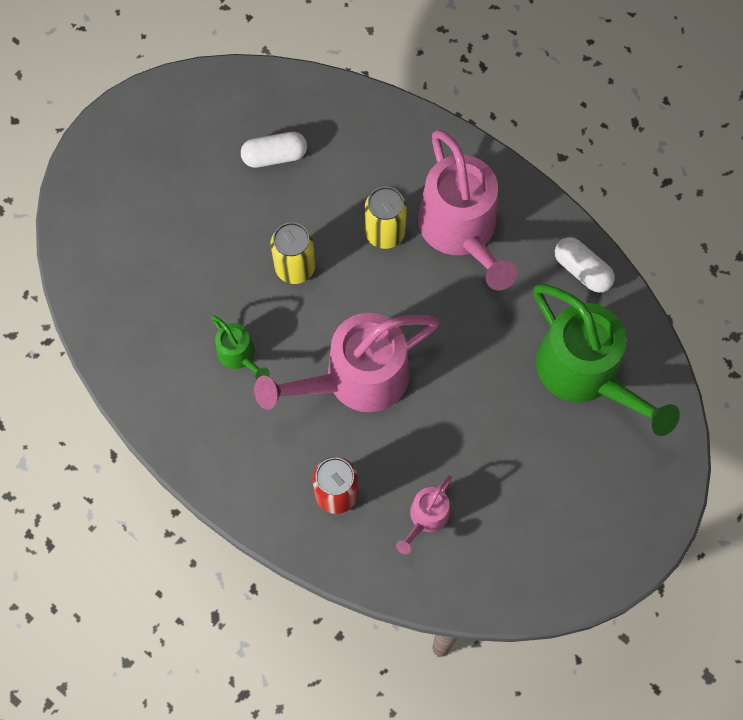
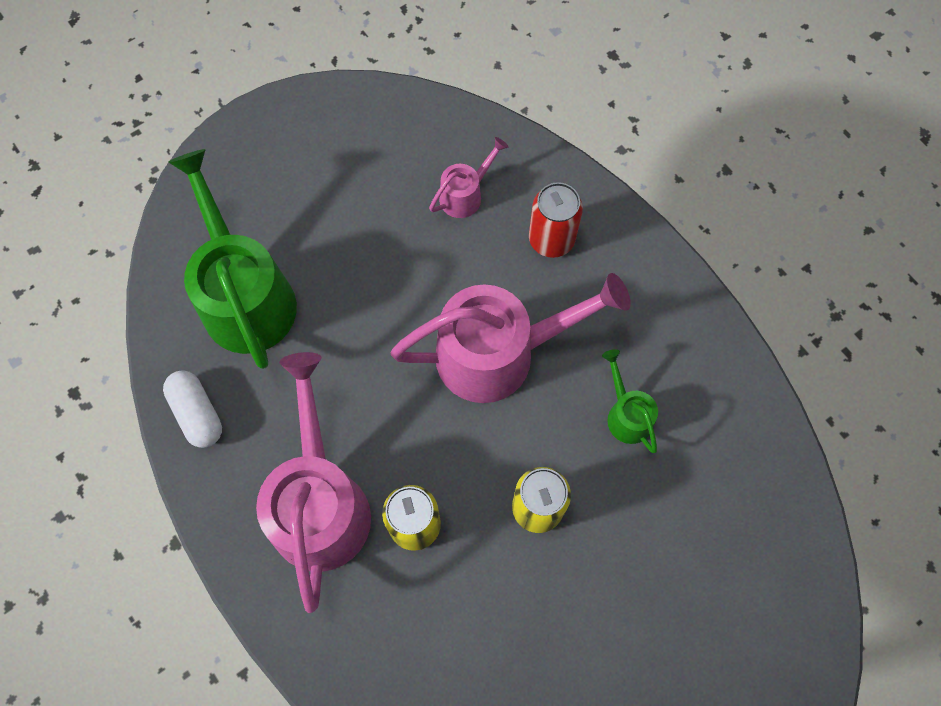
camera: 165 degrees left, 0 degrees up
white capsule [241,132,307,168] -> none

